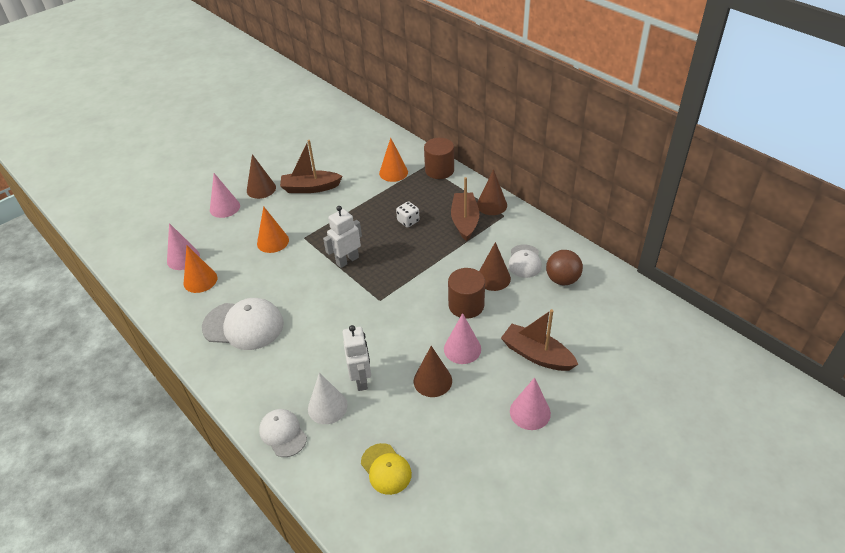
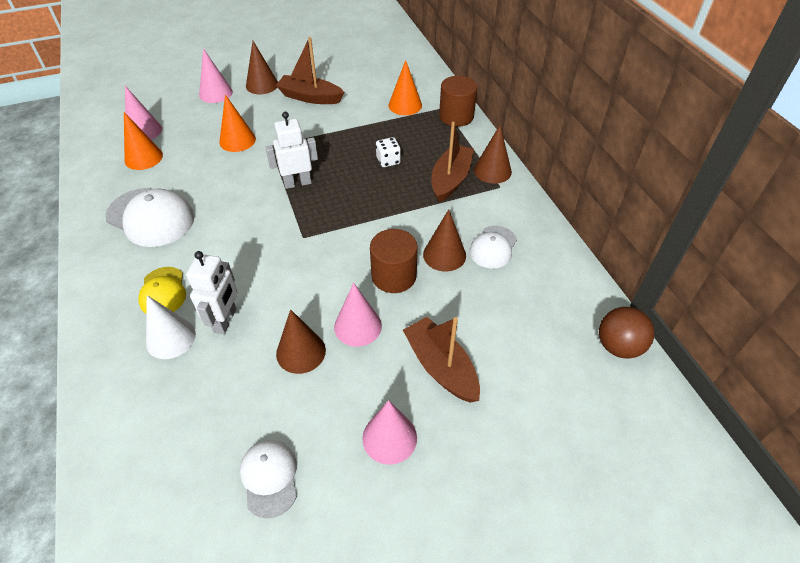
camera: 20 degrees right, 5 degrees up
white cap [259,409,307,457] -> white cap moved to [240,440,297,518]
yellow cap [361,443,412,495] -> yellow cap moved to [138,267,186,314]
brown ball [546,250,583,285] -> brown ball moved to [599,307,654,359]

